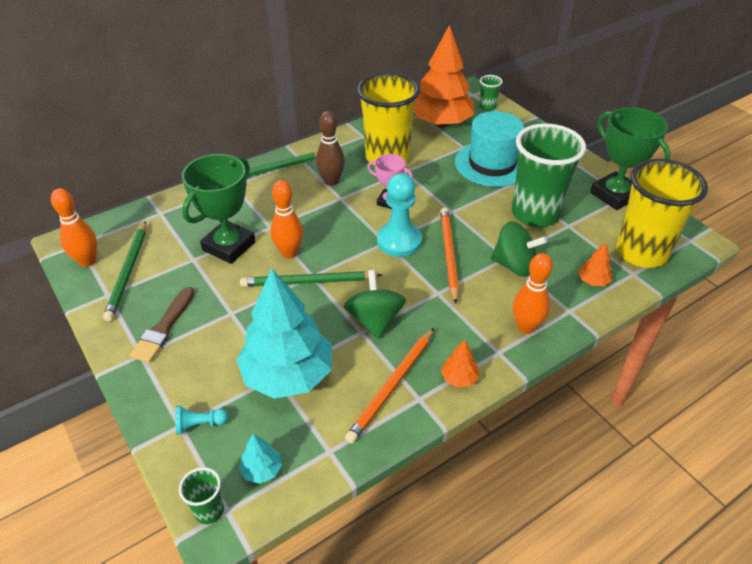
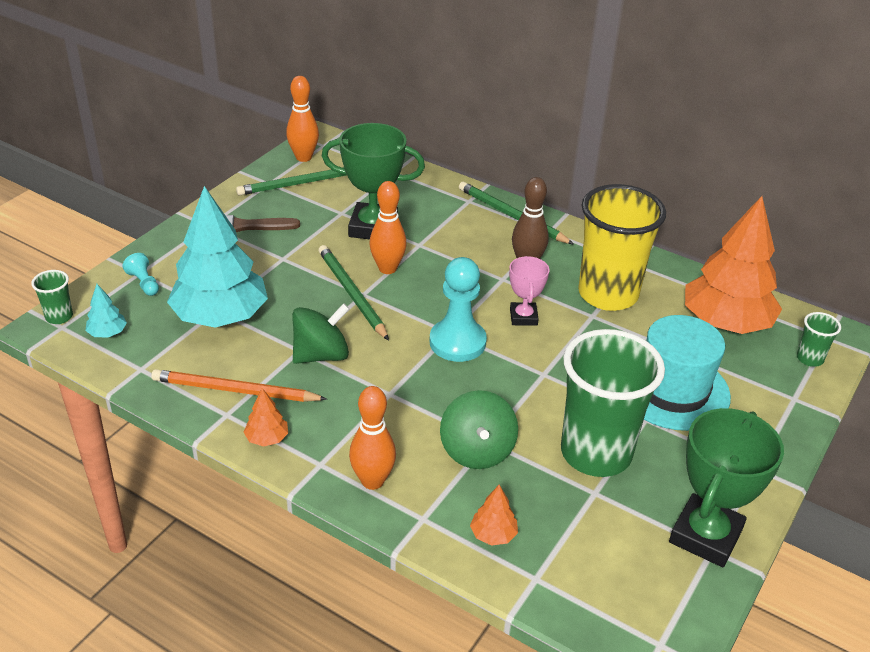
camera: 65 degrees right, 5 degrees down
orange pencil [440,207,459,303] -> none
yellow cup [616,159,708,268] -> none

